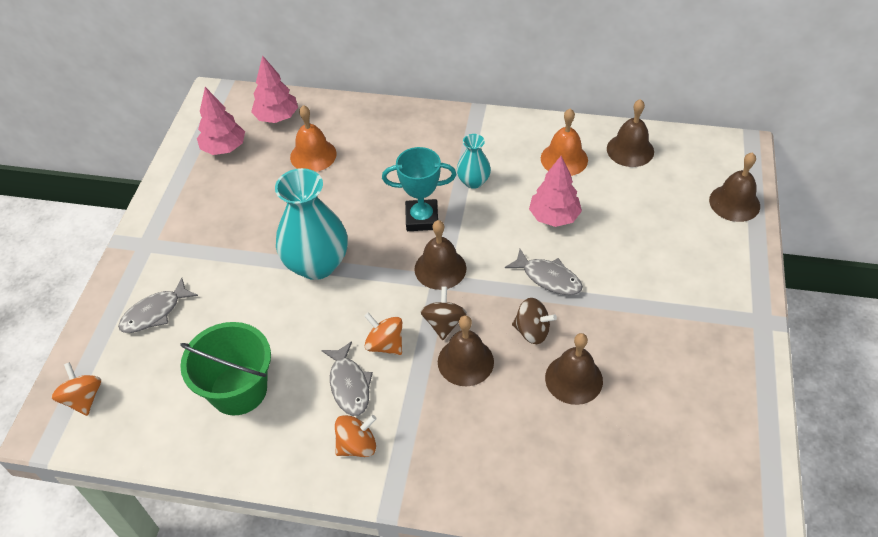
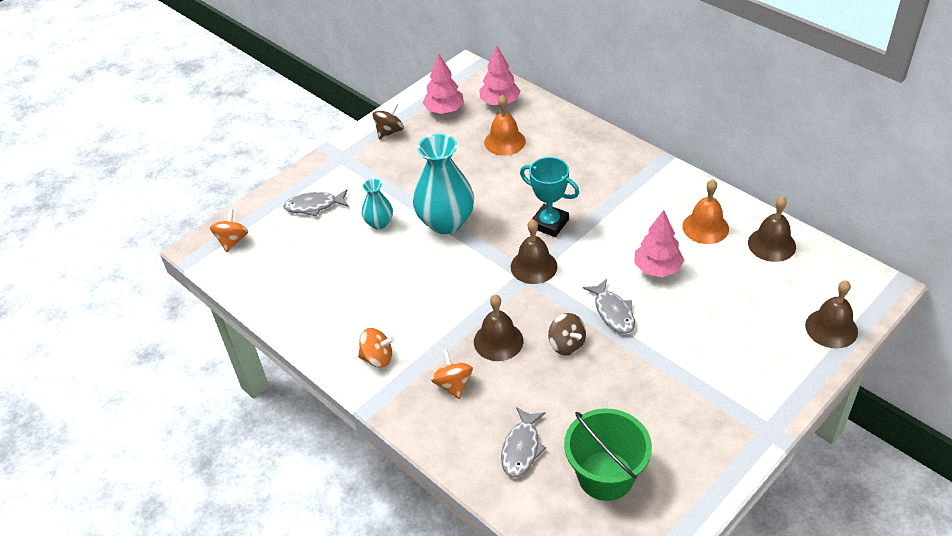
camera: 35 degrees right, 5 degrees down
green bucket [180,322,271,415] -> green bucket moved to [564,408,652,501]
grey fish [322,341,373,416] -> grey fish moved to [501,407,546,477]
orange spinning top [364,312,402,355] -> orange spinning top moved to [431,350,473,399]
brown spinning top [420,287,467,340] -> brown spinning top moved to [373,103,404,139]
turquoise vase [457,134,491,189] -> turquoise vase moved to [362,179,393,229]
brown bell [545,333,603,405] -> none

